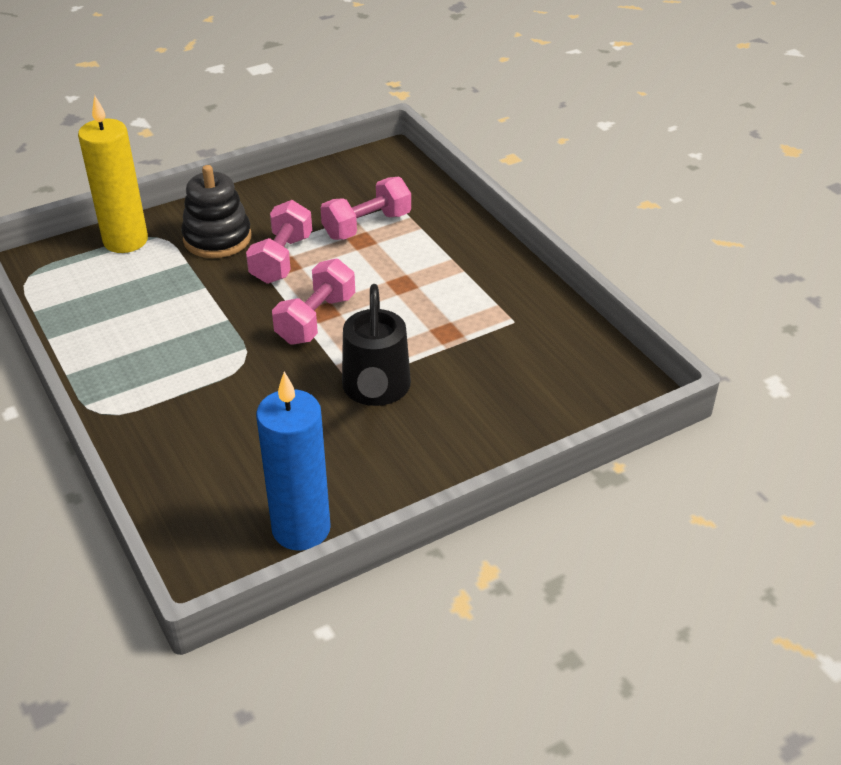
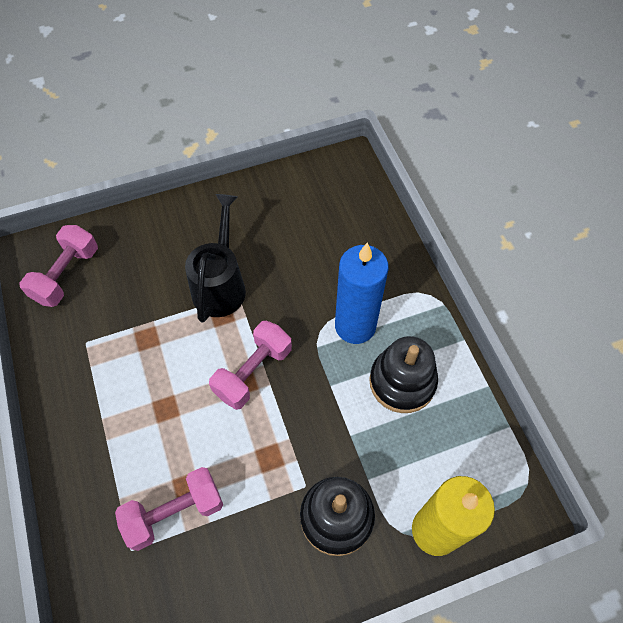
camera: 170 degrees left, 20 degrees up
pink dumbbell [246,200,312,284] -> pink dumbbell moved to [19,225,98,307]
blue candle [256,372,331,551] -> blue candle moved to [335,243,389,344]
none -> black stacking toy [369,336,438,413]

